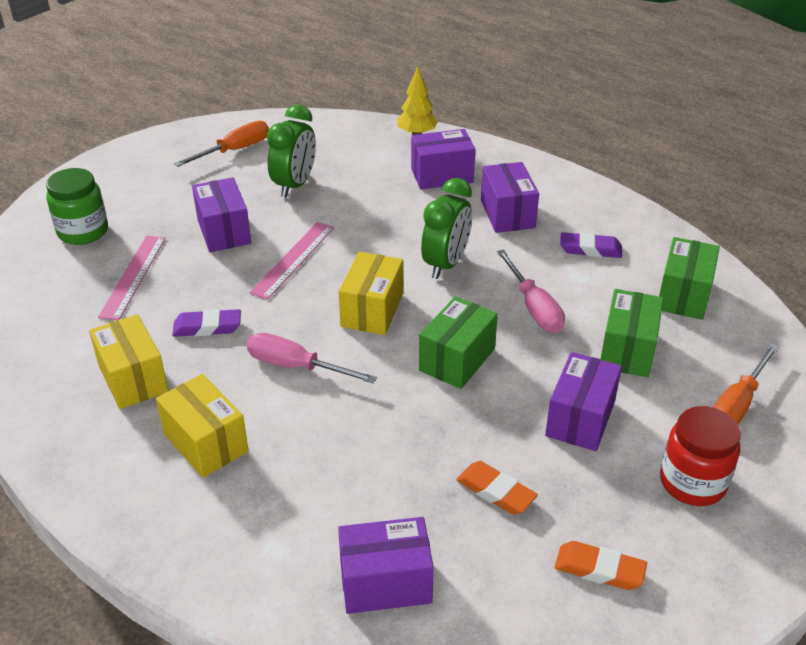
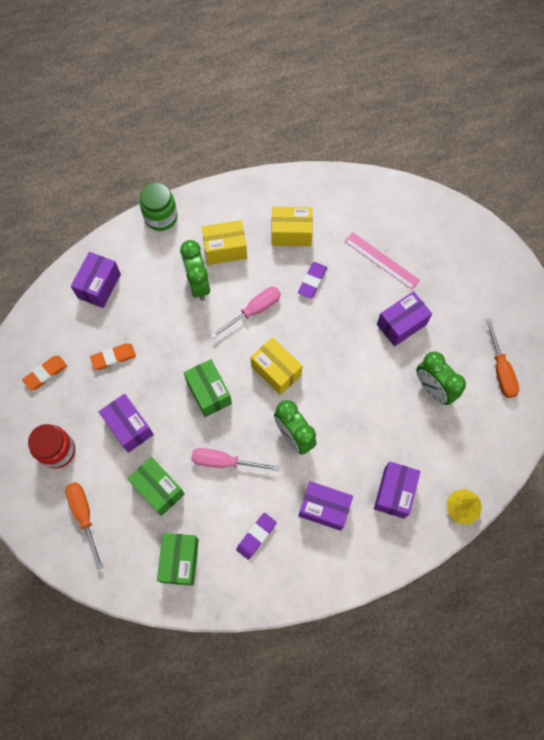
camera: 120 degrees right, 30 degrees up
green jar [46,168,108,245] -> green jar moved to [139,183,178,231]
purple box [192,177,251,252] -> purple box turned 45 degrees counterclockwise [377,291,432,347]
pink ruler [249,222,334,300] -> none
green box [659,237,720,320] -> green box turned 45 degrees clockwise [157,533,199,586]
none -> green clock [180,240,210,300]

